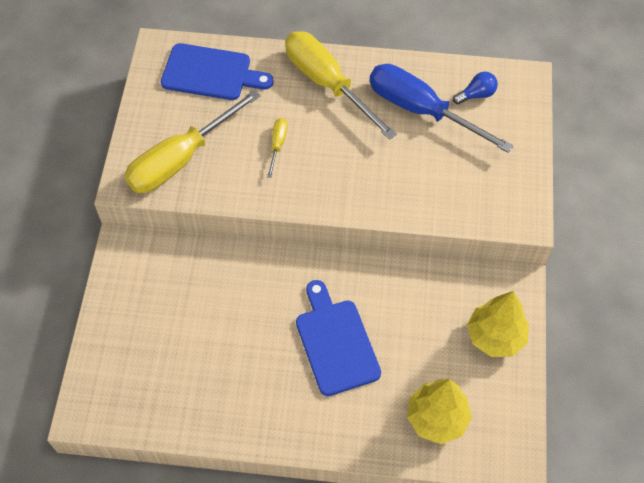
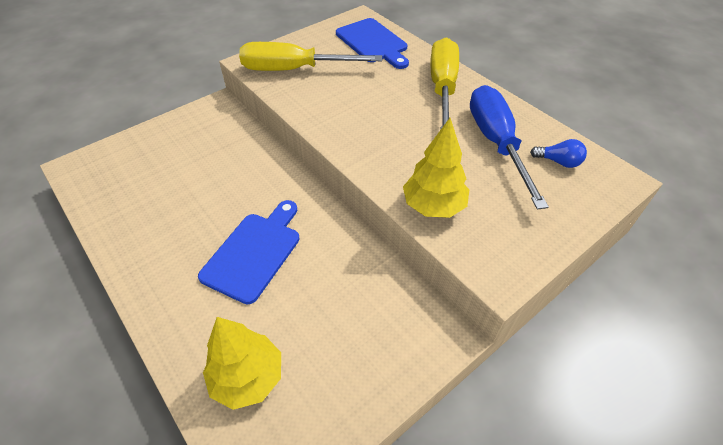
camera: 45 degrees right, 10 degrees down
yellow screwdriver [267,118,288,178] -> none
yellow tree [467,291,529,357] -> yellow tree moved to [403,118,469,218]

